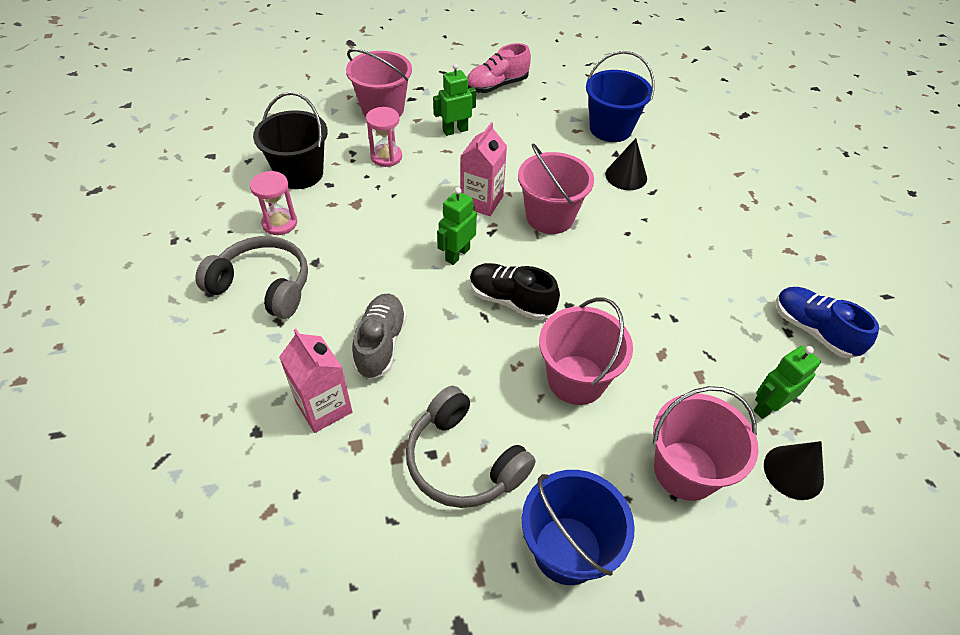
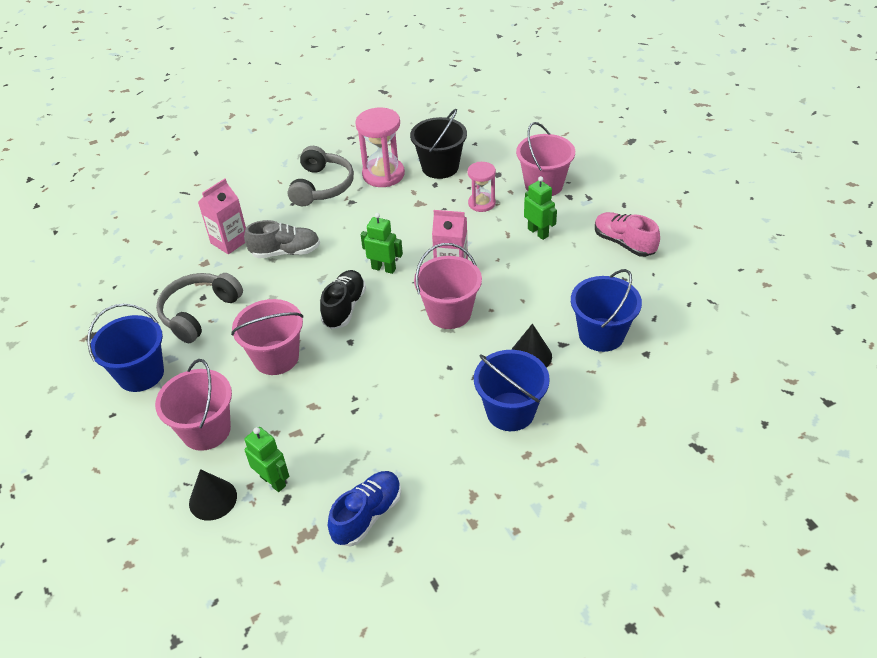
camera: 80 degrees right, 5 degrees down
pink hourglass [250,171,297,235] -> pink hourglass [355,108,405,187], size x1.62
none -> blue bucket [474,350,550,431]

